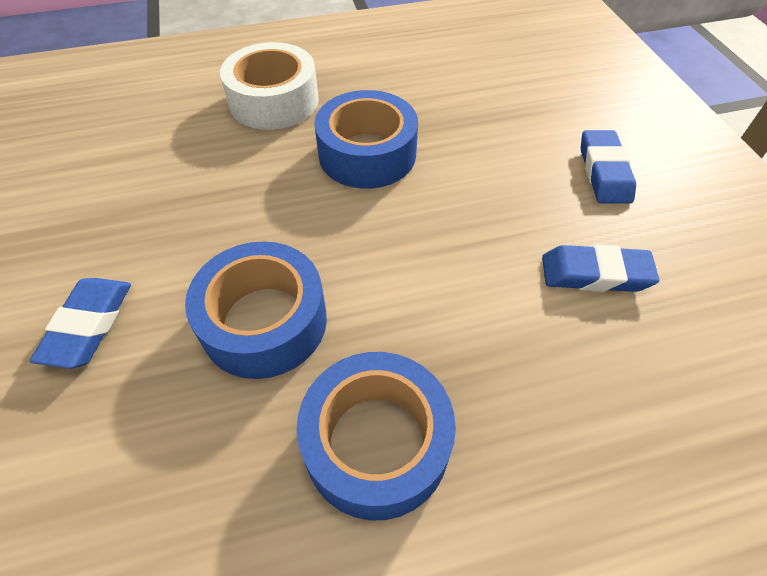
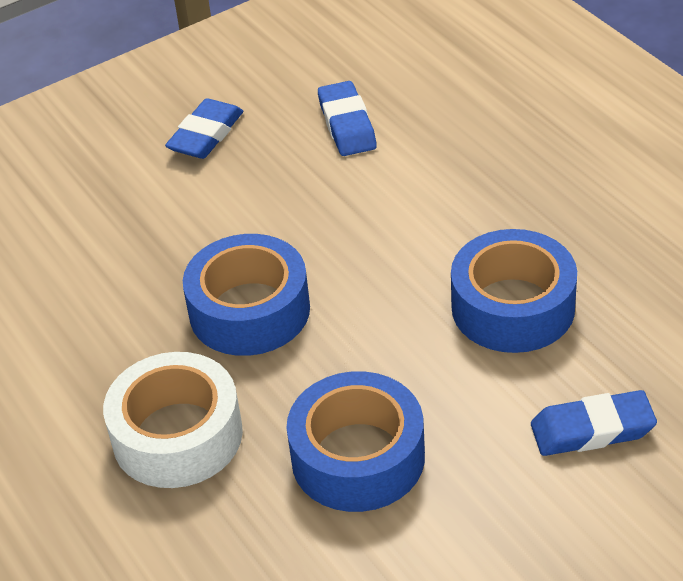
camera: 105 degrees left, 10 degrees down
blue tape [297,352,456,520] -> blue tape moved to [287,371,425,512]
blue eraser [581,130,636,203] -> blue eraser turned 45 degrees counterclockwise [165,98,243,159]

